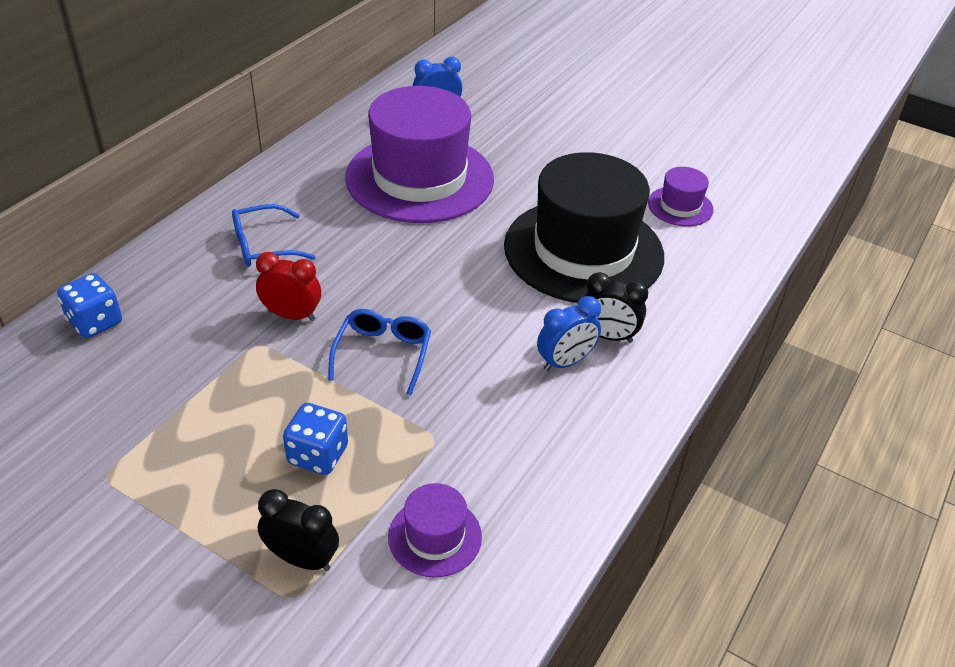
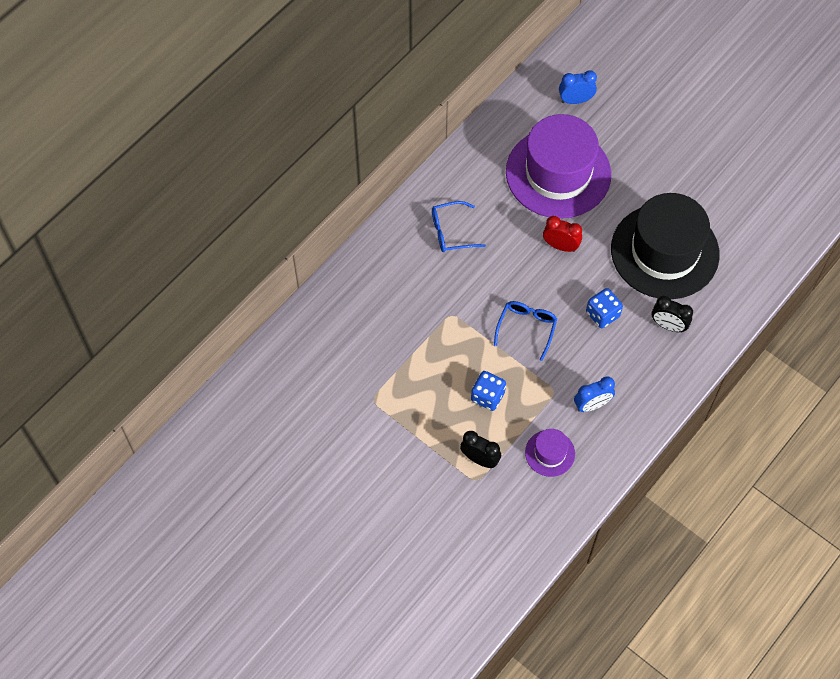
camera: 10 degrees right, 20 degrees up
blue dice [57,273,122,338] -> blue dice moved to [586,288,623,328]
red clock [256,252,321,321] -> red clock moved to [543,216,582,252]
blue clock [537,296,601,371] -> blue clock moved to [574,377,615,412]
purple hat [648,167,713,227] -> none

